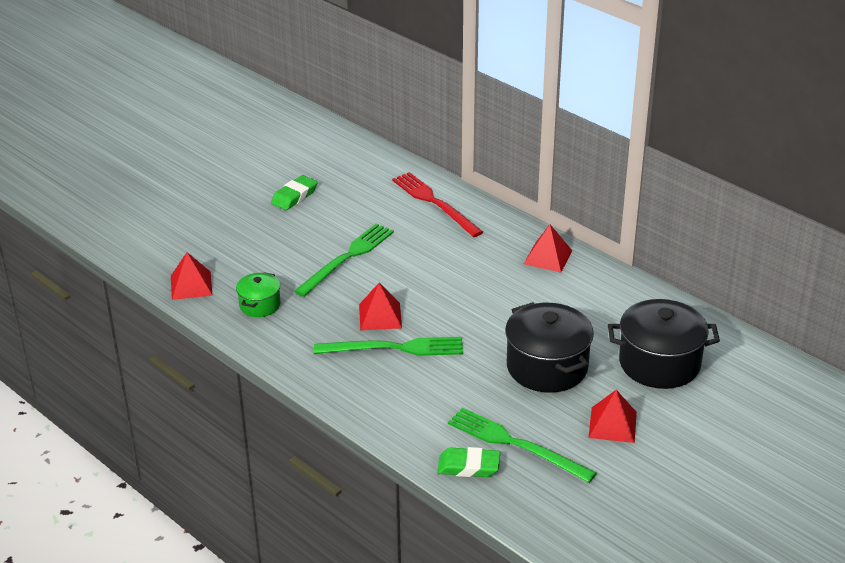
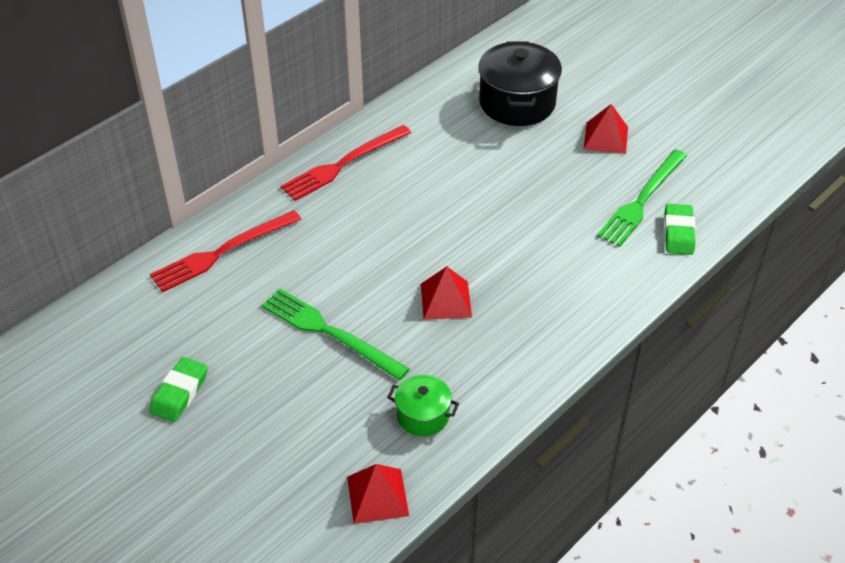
camera: 90 degrees left, 10 degrees up
green eraser [271,175,318,210] -> green eraser turned 75 degrees clockwise [149,357,208,422]
green fork [314,337,463,356] -> none
black pot [505,302,594,393] -> none
red pyramid [524,225,572,272] -> red fork [280,125,411,201]

